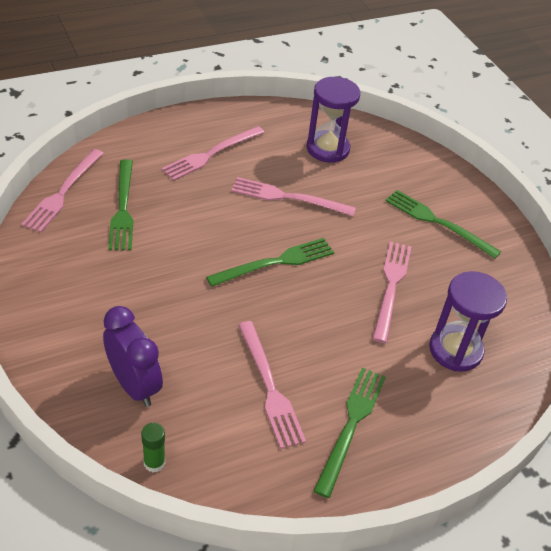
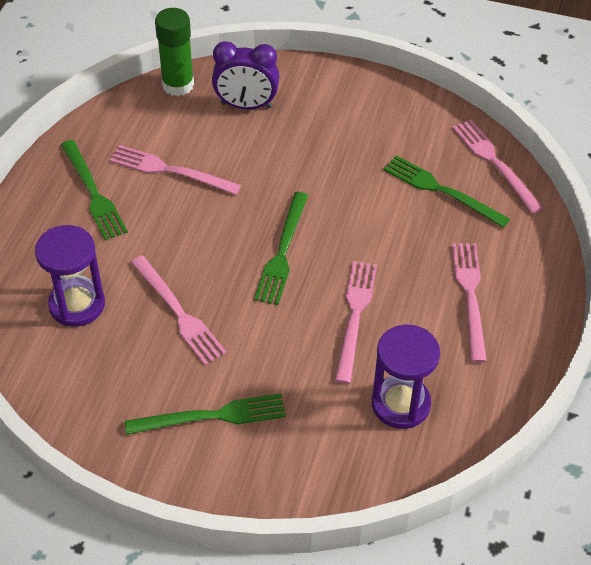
camera: 135 degrees right, 5 degrees up
green glue stick [141,423,165,472] -> green glue stick [155,8,194,96], size x1.92
pink fork [231,177,356,216] -> pink fork turned 45 degrees counterclockwise [334,261,377,384]

